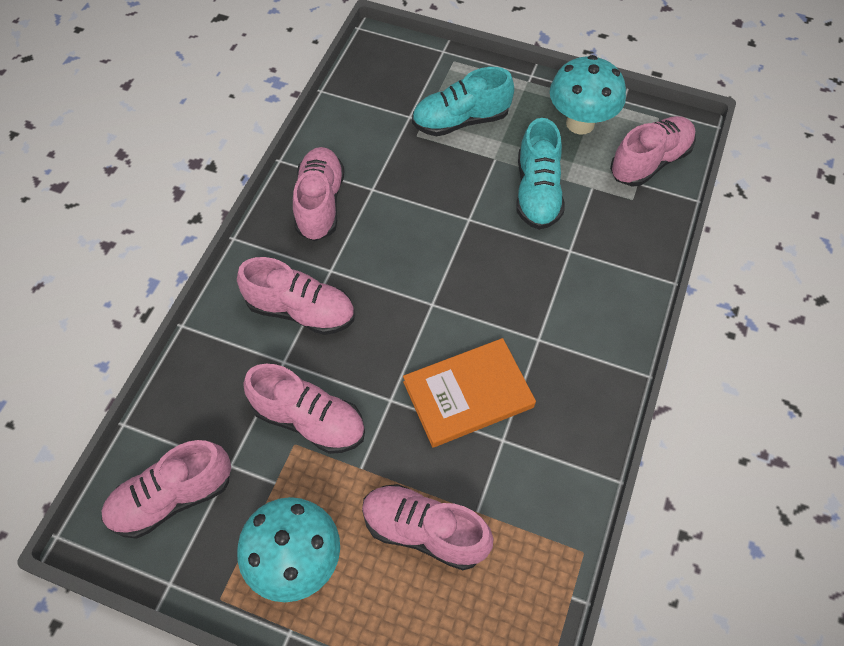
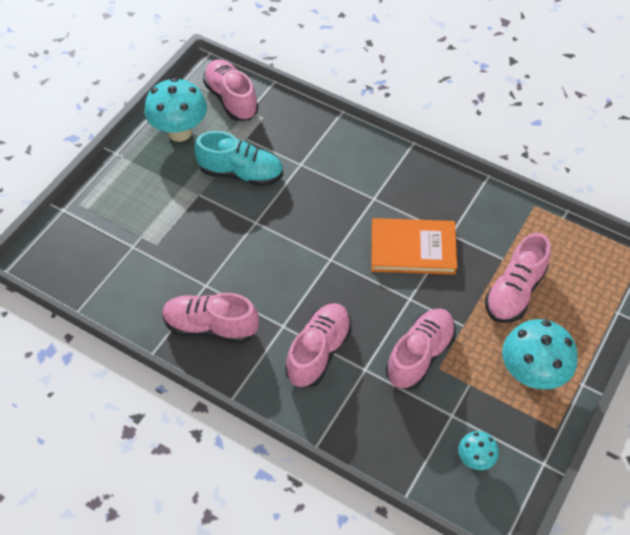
camera: 80 degrees left, 5 degrees down
pink shoe [101,440,231,539] -> turquoise mushroom [458,431,499,470]
orange book [403,338,536,447] -> orange book turned 75 degrees counterclockwise [371,218,457,275]
turquoise shoe [412,67,514,136] -> none

